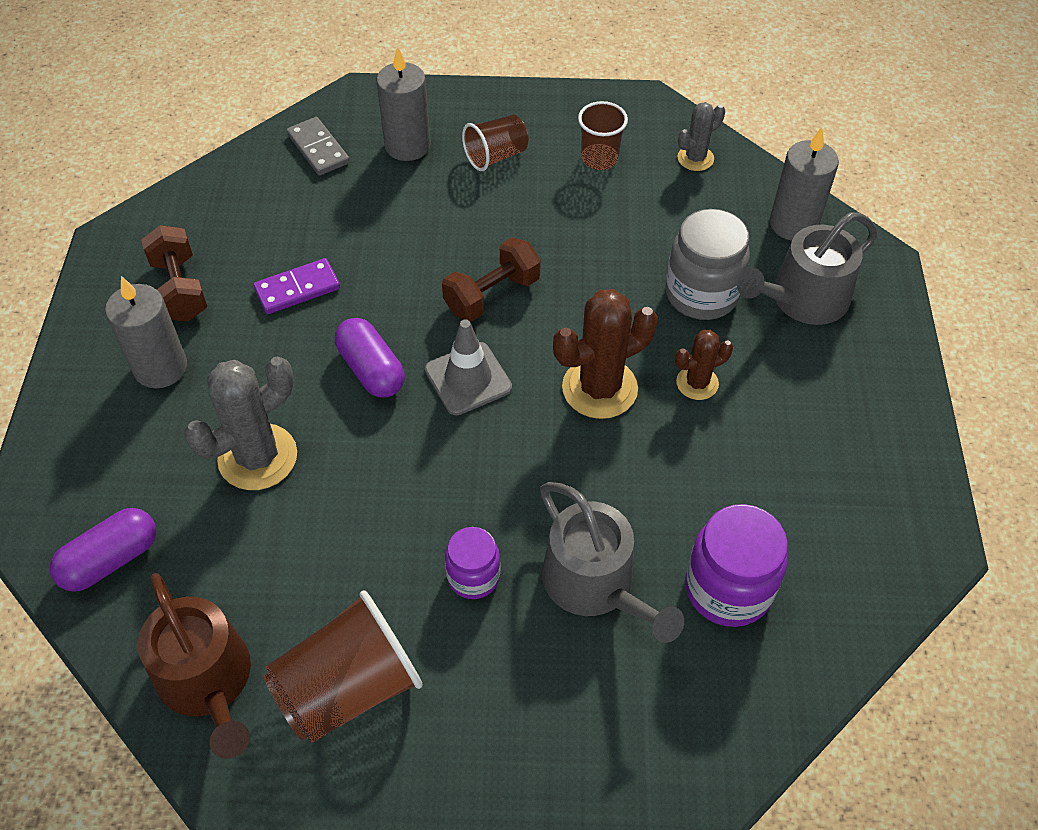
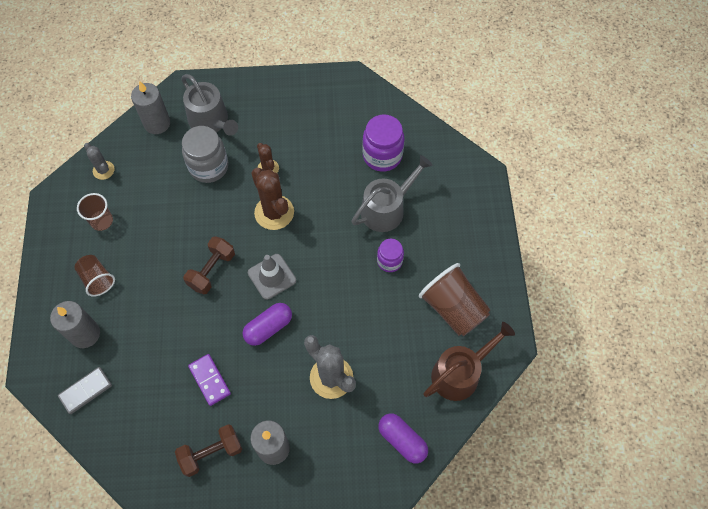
camera: 95 degrees left, 10 degrees up
brown dumbbell [442,238,541,321] -> brown dumbbell turned 75 degrees clockwise [183,236,235,294]

